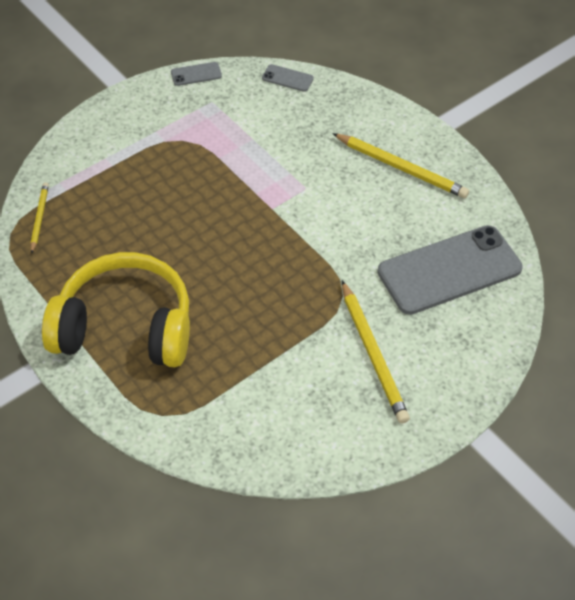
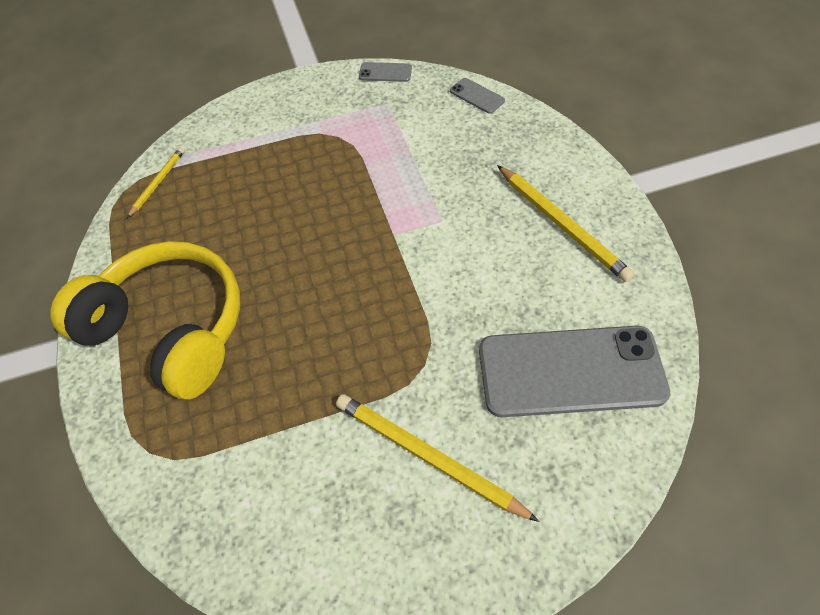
camera: 25 degrees right, 5 degrees up
yellow pencil [342,281,410,424] -> yellow pencil turned 120 degrees clockwise [336,394,539,522]

